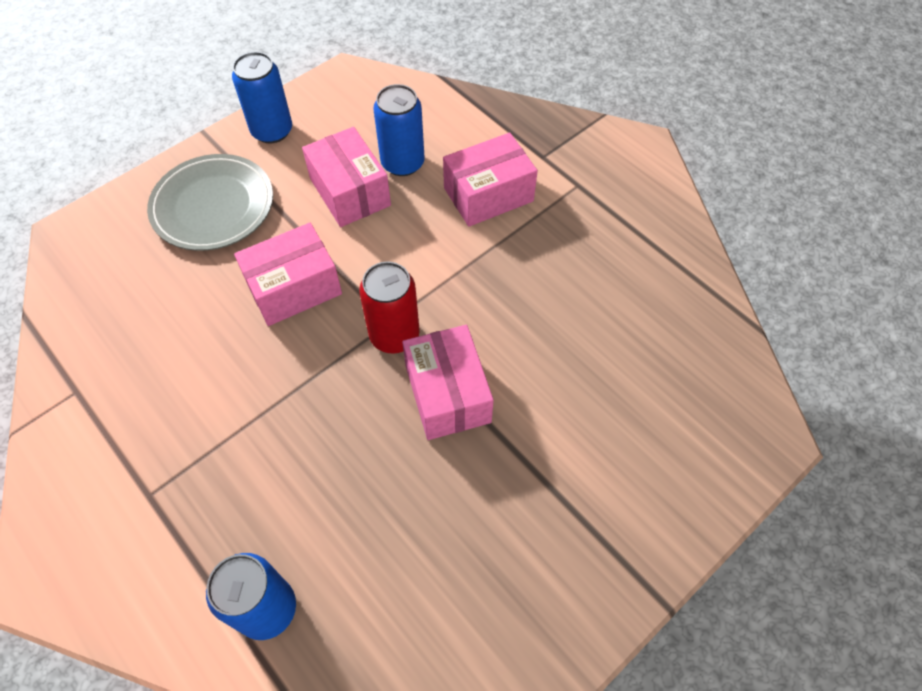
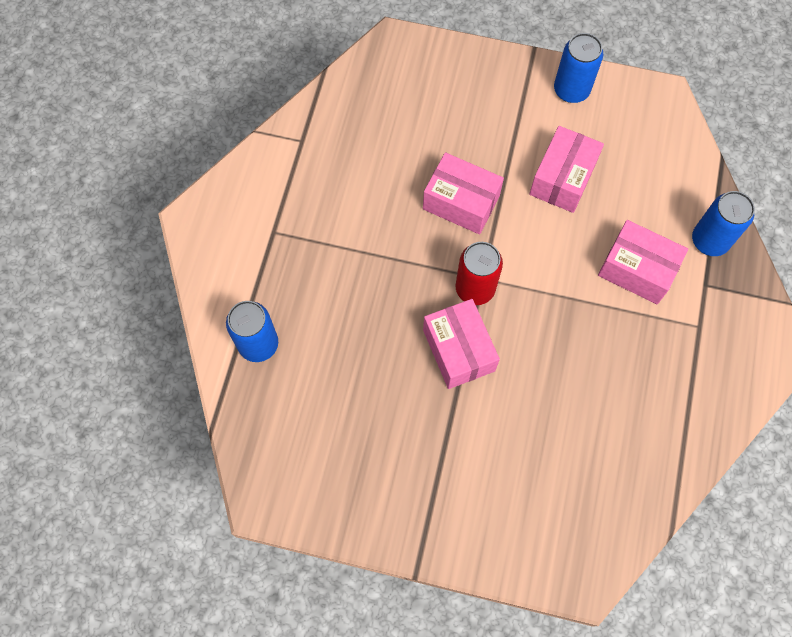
camera: 55 degrees right, 10 degrees up
grey plate [147,154,273,251] -> none
blue can [373,84,424,176] -> blue can moved to [692,191,755,256]
pink box [402,325,494,440] -> pink box turned 60 degrees counterclockwise [423,299,500,389]

